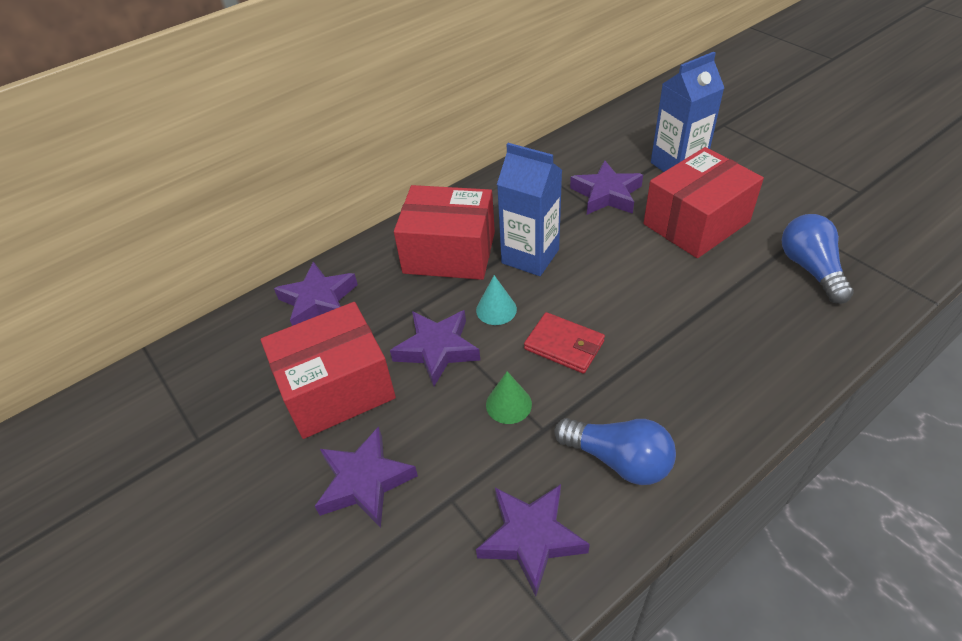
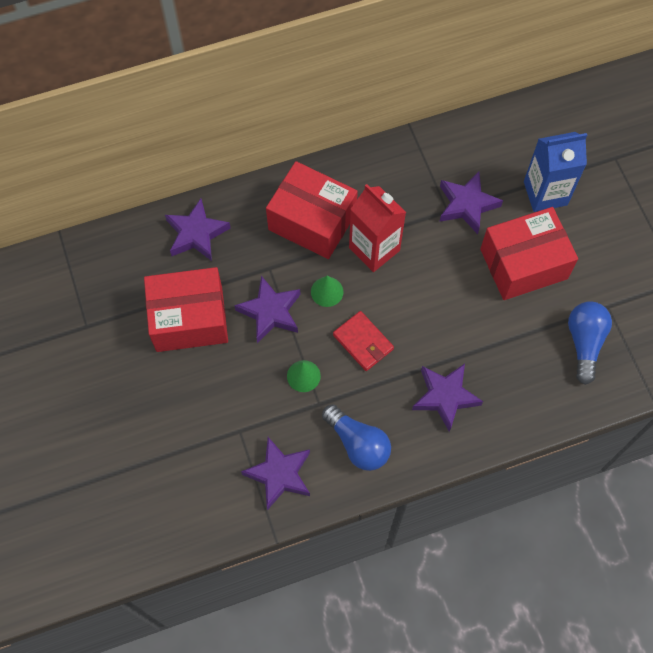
camera: 15 degrees right, 20 degrees up
purple star [315,426,418,528] -> purple star moved to [412,364,483,432]
turquoise cone [476,275,517,325] -> green cone [311,276,344,307]
blue carton [497,143,562,276] -> red carton [349,184,406,272]

